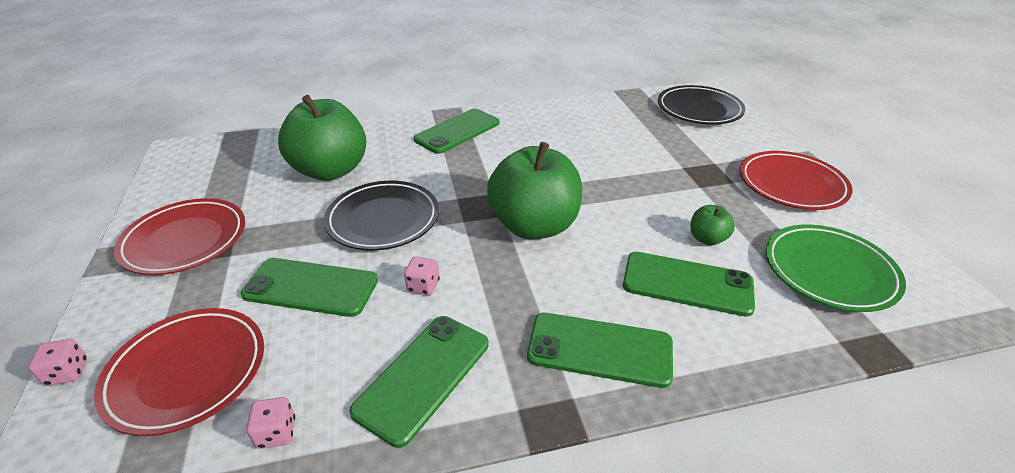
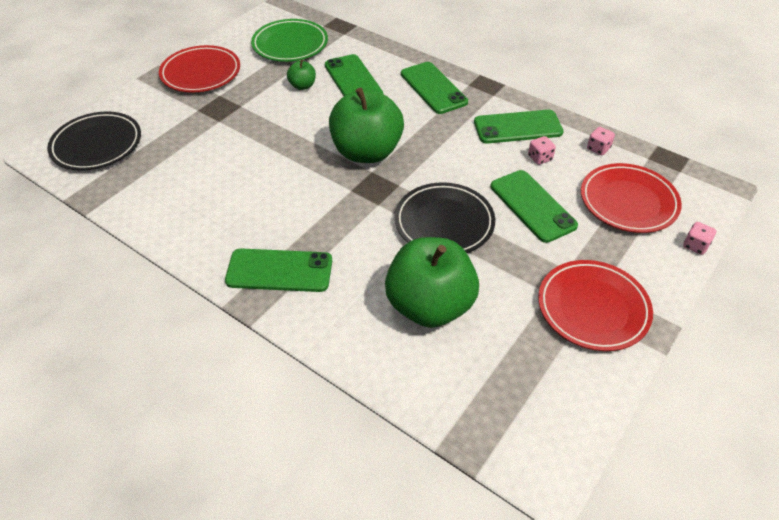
camera: 130 degrees left, 10 degrees up
pink dice [404,256,440,295] -> pink dice moved to [528,136,556,165]

